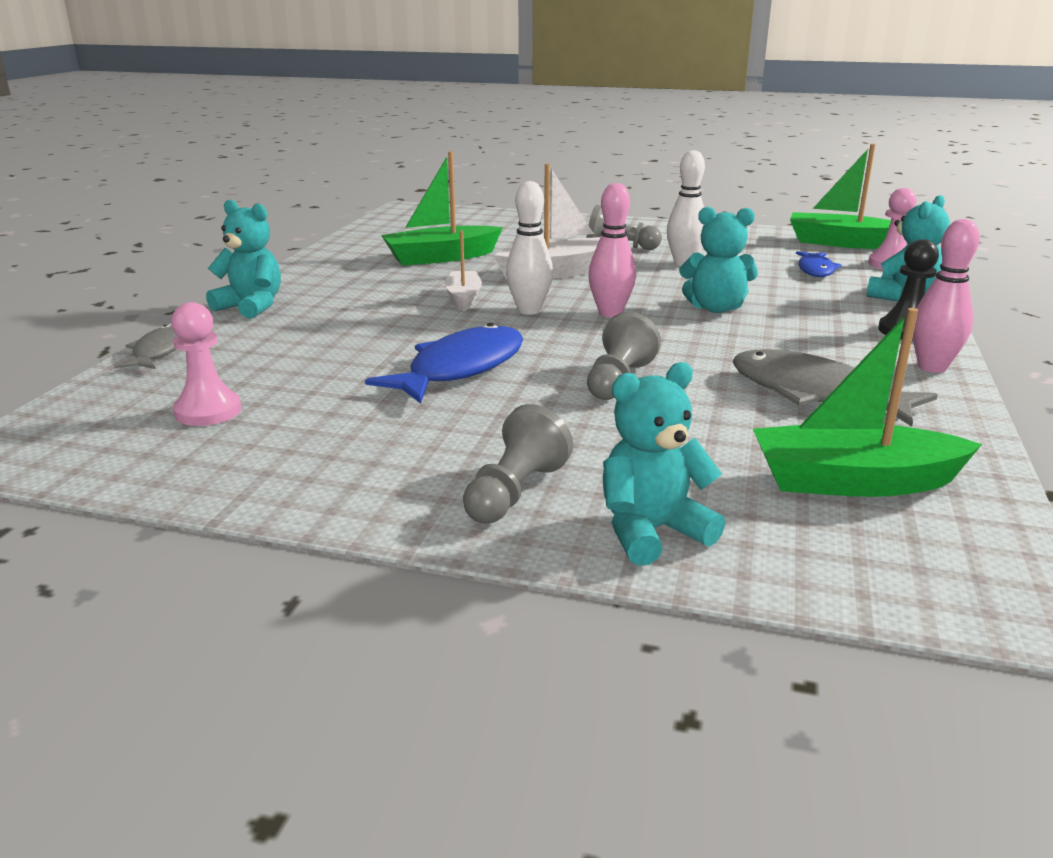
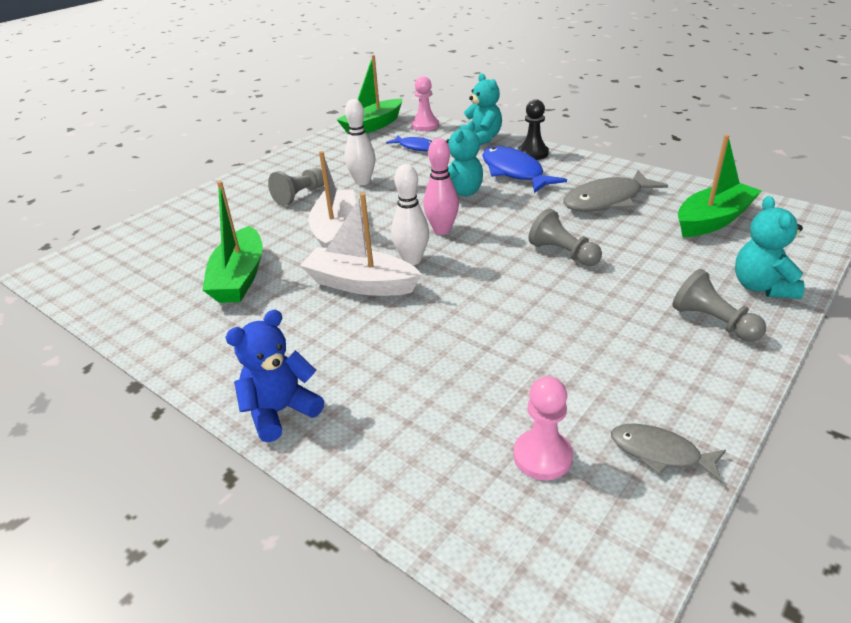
camera: 65 degrees left, 10 degrees up
grey fish [114,325,177,369] -> grey fish moved to [611,424,726,483]
turquoise teddy bear [206,200,281,318] -> blue teddy bear [225,310,324,442]
blue fish [365,323,523,404] -> blue fish moved to [482,146,567,193]
white boat [445,231,482,312] -> white boat [300,193,422,296], size x1.64
green boat [753,308,982,497] -> green boat turned 150 degrees counterclockwise [678,135,761,237]
pink bowling pin [913,219,980,373] -> none

